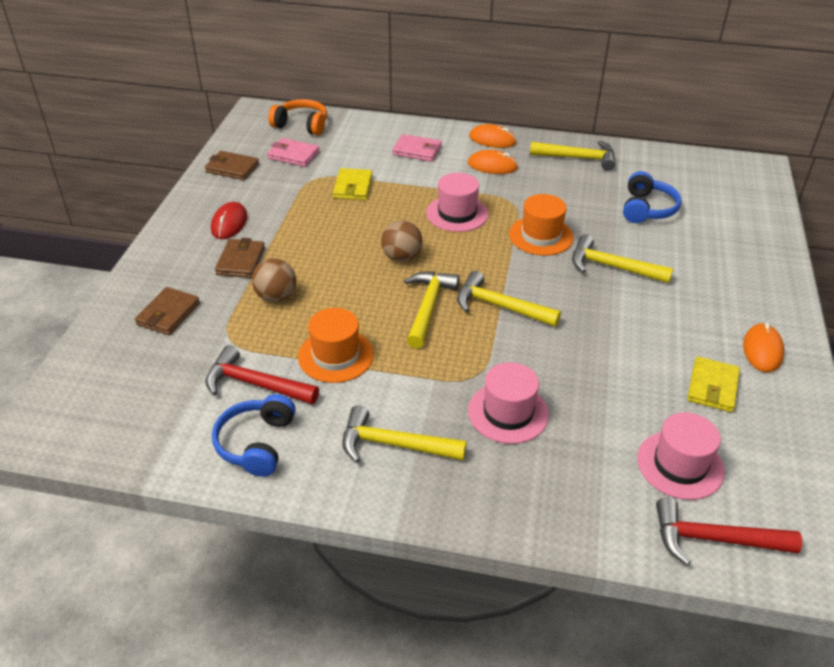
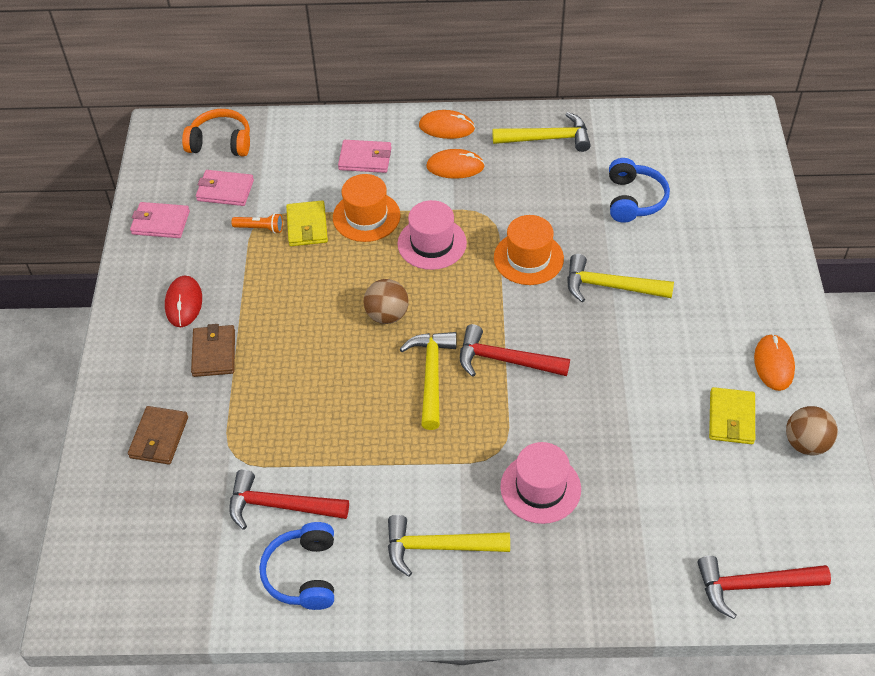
camera: 10 degrees left, 10 degrees up
brown wallet [205,151,259,180] -> pink wallet [130,202,190,238]
brown ball [252,259,296,302] -> brown ball moved to [786,406,838,455]
orange hat [298,308,374,383] -> orange hat moved to [333,174,400,242]
yellow hammer [457,271,561,327] -> red hammer [460,324,570,377]
pink hat [637,412,725,500] -> none
none -> orange flashlight [231,213,283,233]

